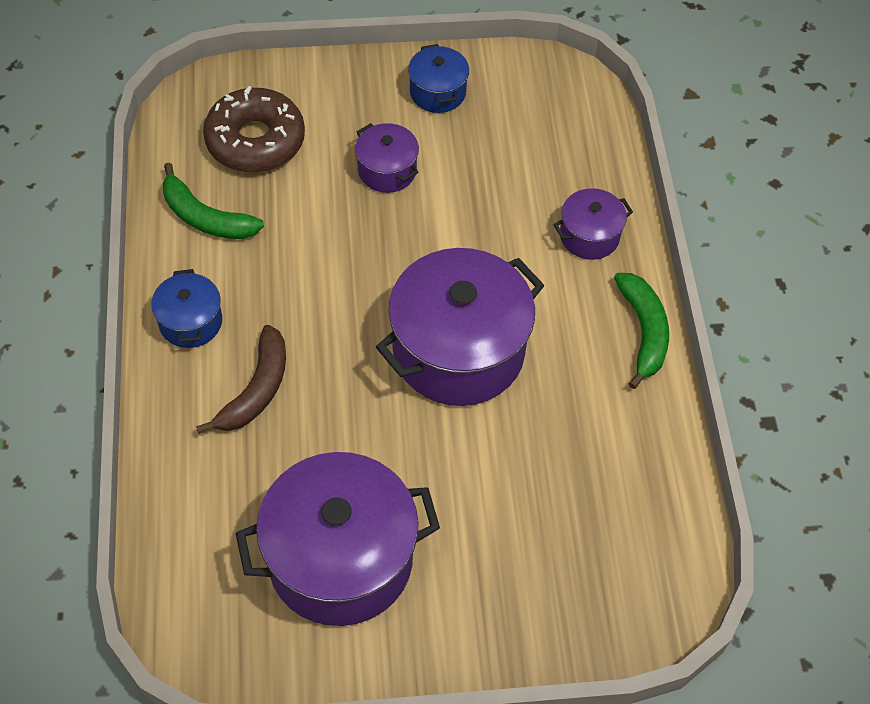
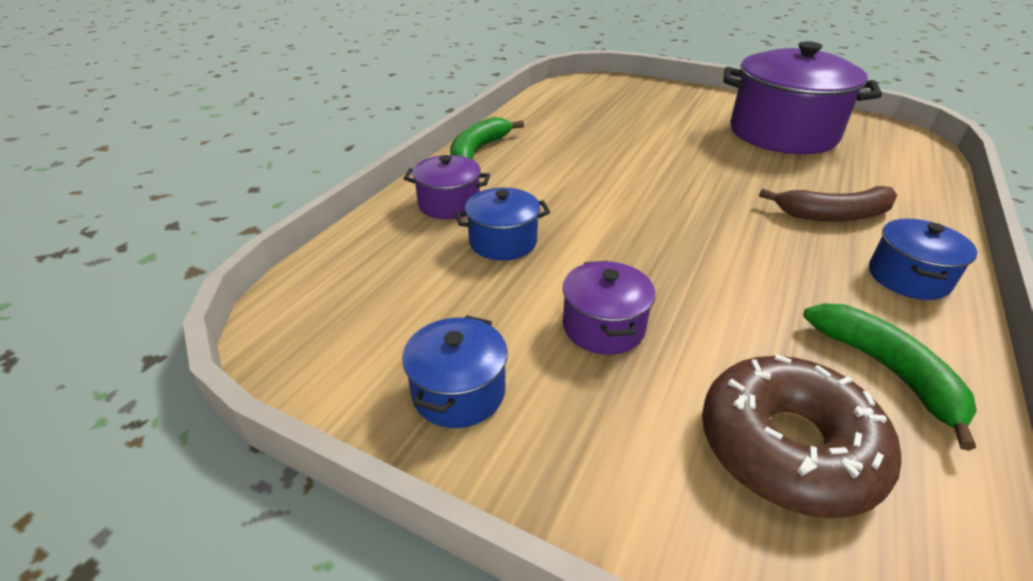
camera: 145 degrees left, 20 degrees down
brown banana [196,325,286,434] -> brown banana turned 150 degrees counterclockwise [759,186,897,222]
purple pot [376,248,545,406] -> none
none -> blue pot [455,188,550,261]

